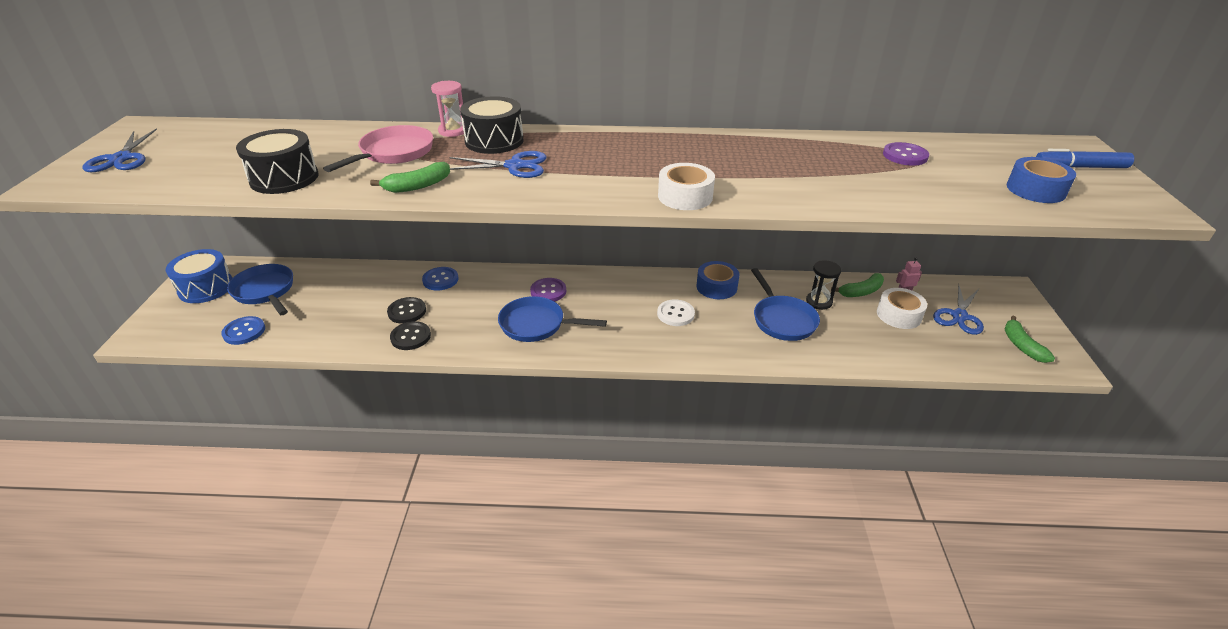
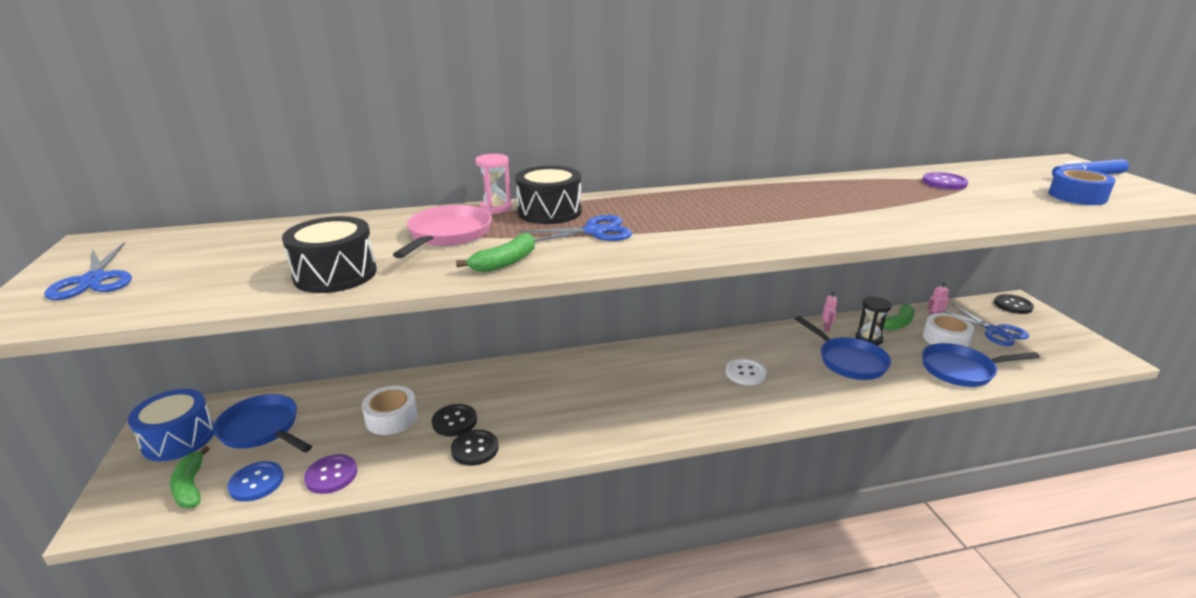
camera: 15 degrees left, 10 degrees down
blue button [422,267,458,290] -> none
blue pan [498,296,607,342] -> blue pan moved to [922,343,1040,387]
purple button [530,278,566,302] -> purple button moved to [304,454,357,494]
white tape [658,163,715,210] -> white tape moved to [362,386,418,435]
blue tape [696,261,739,299] -> none
blue scissors [933,284,984,335] -> blue scissors turned 45 degrees counterclockwise [944,304,1029,346]
green banana [1004,316,1055,363] -> green banana moved to [170,446,210,508]
none -> pink robot [822,292,838,332]
none -> black button [994,294,1034,314]

